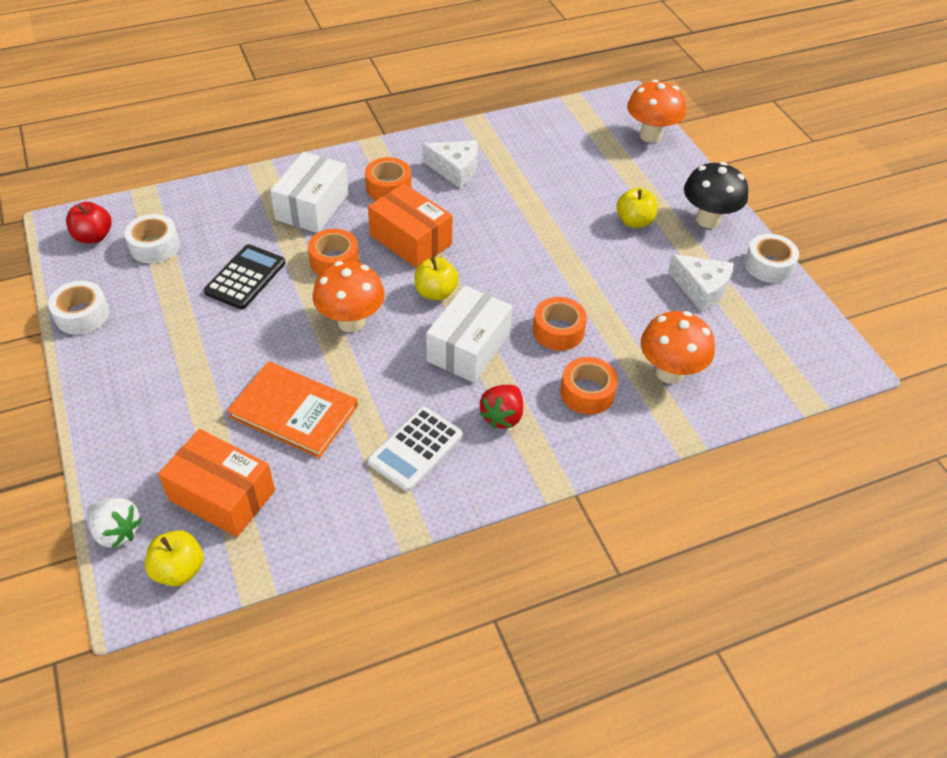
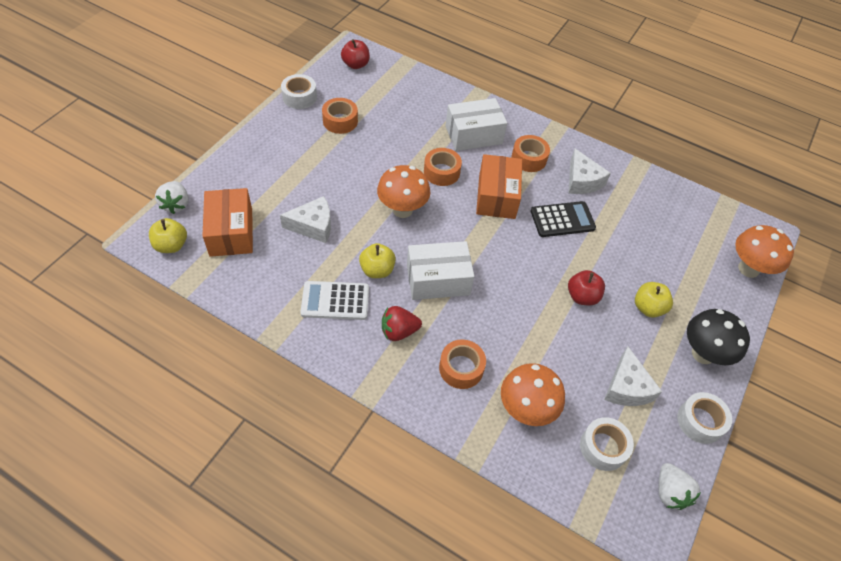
camera: 50 degrees right, 5 degrees up
white tape [124,214,180,263] -> white tape moved to [580,417,634,471]
black calculator [204,244,285,309] -> black calculator moved to [531,201,596,237]
orange book [227,361,358,458] -> white cheese [280,196,331,243]
yellow apple [414,257,459,301] -> yellow apple moved to [359,243,396,278]
orange tape [533,297,587,351] -> orange tape moved to [322,98,358,134]
none -> red apple [568,270,605,305]
none -> white strawberry [659,463,701,510]

